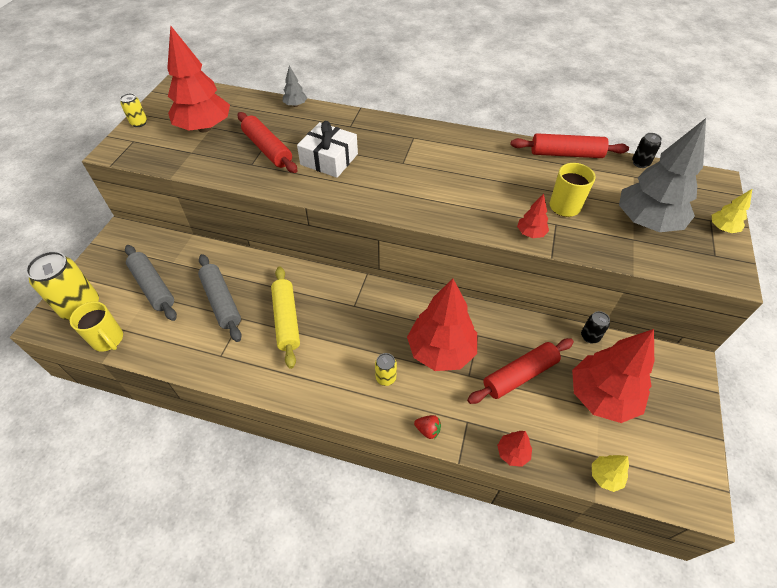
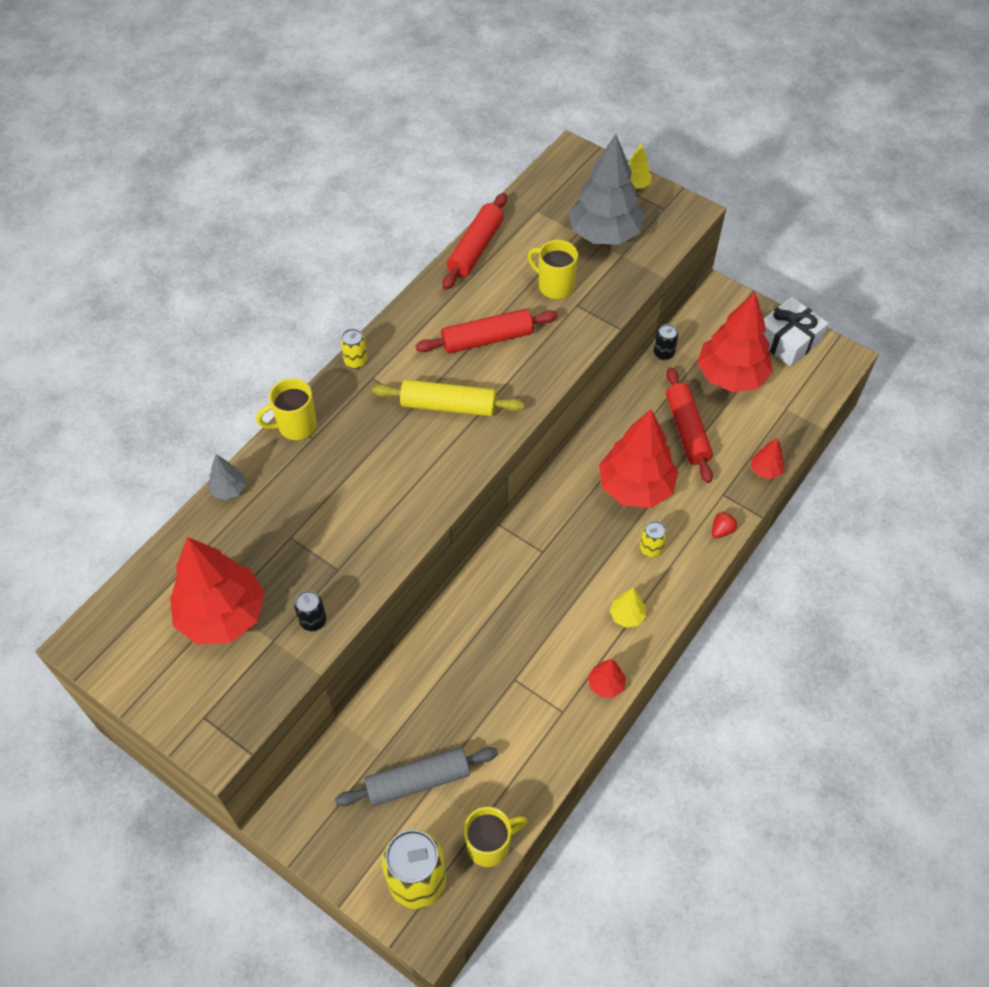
camera: 70 degrees left, 5 degrees up
yellow can [120,93,147,127] -> yellow can moved to [341,329,367,369]
grey rolling pin [198,254,242,342] -> none
red rolling pin [238,112,298,173] -> red rolling pin moved to [415,309,558,354]
yellow rolling pin [271,267,300,369] -> yellow rolling pin moved to [372,380,525,416]
white gift [297,121,358,178] -> white gift moved to [764,297,829,367]
red tree [517,194,549,238] -> red tree moved to [588,659,626,698]
yellow tree [592,455,629,492] -> yellow tree moved to [610,588,646,628]
black can [632,133,662,168] -> black can moved to [294,591,326,631]
none -> yellow mug [256,378,317,440]

